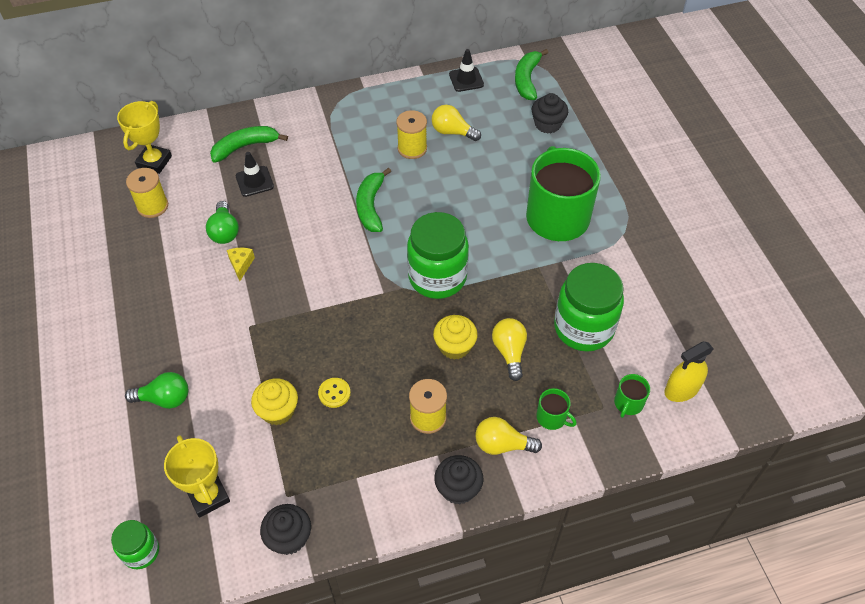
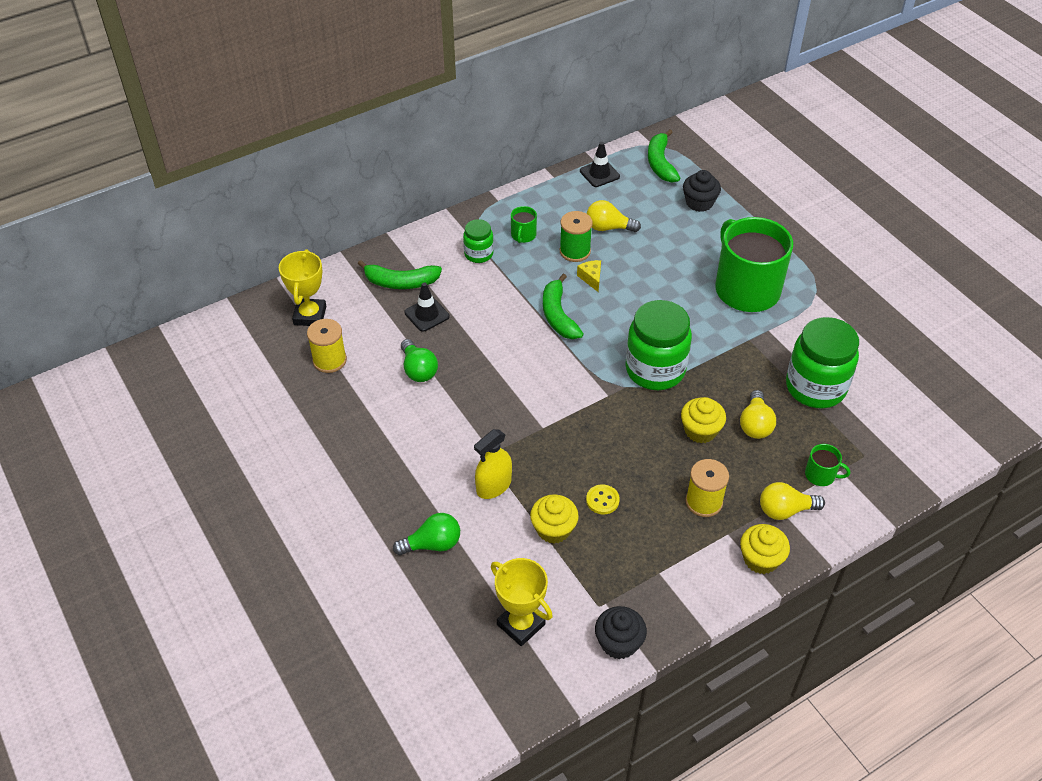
camera: 15 degrees left, 5 degrees down
green jar [111,520,159,569] -> green jar moved to [463,219,494,263]
green banana [210,126,288,163] -> green banana turned 135 degrees counterclockwise [358,260,442,289]
yellow cheese [227,248,255,281] -> yellow cheese moved to [577,260,601,292]
yellow spool [396,110,427,159] -> green spool [560,211,593,262]
black cupcake [434,455,483,505] -> yellow cupcake [740,524,790,574]
yellow light bulb [492,318,527,381] -> yellow light bulb turned 150 degrees counterclockwise [740,390,776,439]
green mug [614,374,650,418] -> green mug moved to [511,206,537,243]
yellow spray bottle [664,341,714,402] -> yellow spray bottle moved to [474,429,512,499]

